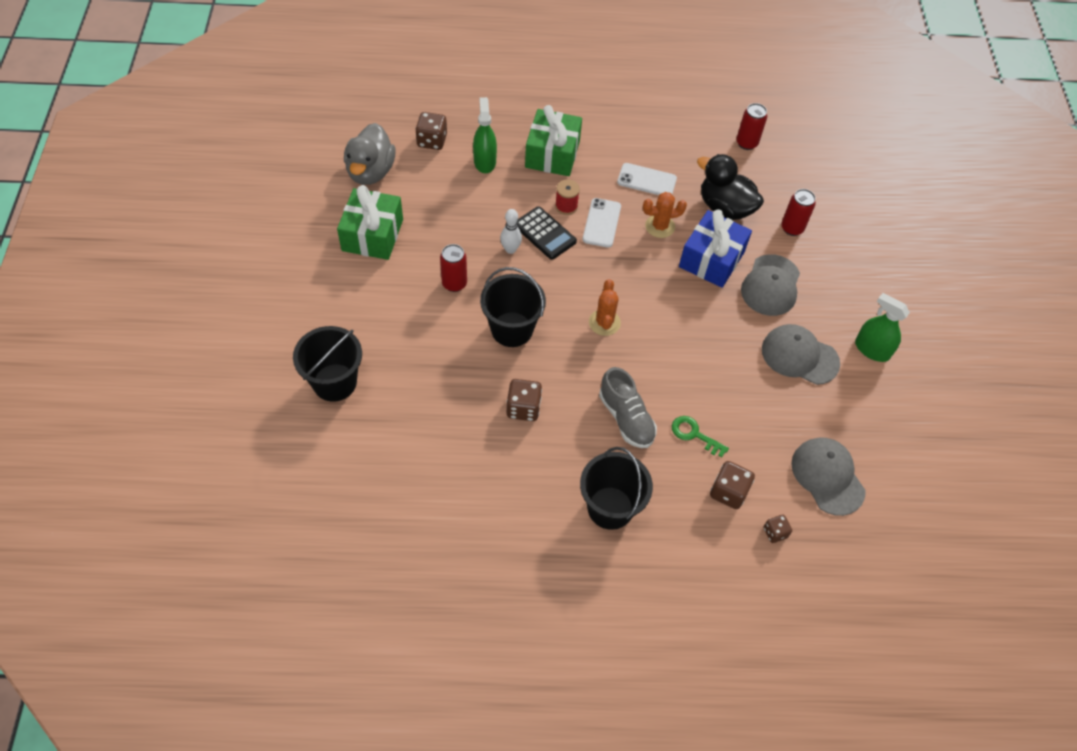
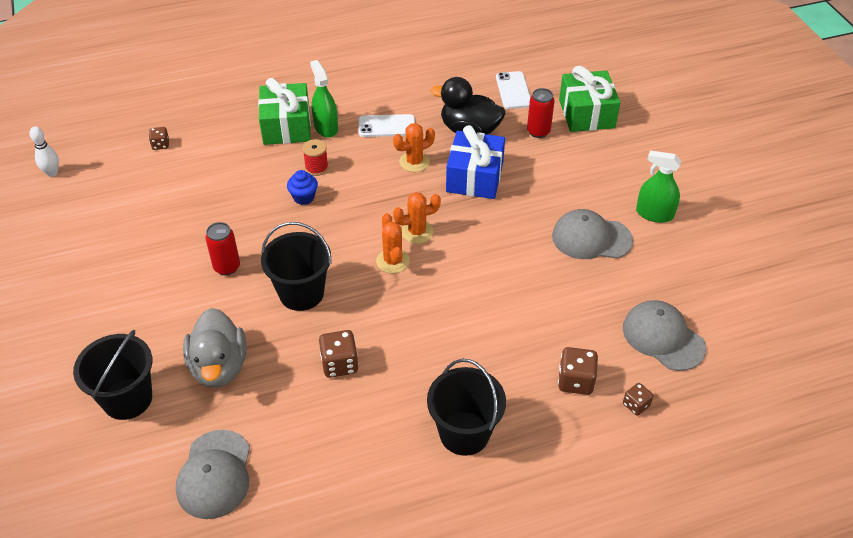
camera: 15 degrees left, 10 degrees down
green gift [337,185,403,260] -> green gift moved to [559,66,620,132]
grey duck [344,123,395,185] -> grey duck moved to [183,308,247,388]
brown dice [415,112,447,150] -> brown dice [149,127,169,150], size x0.61
green spray bottle [473,97,497,173] -> green spray bottle moved to [310,60,338,138]
white bowling pin [500,209,522,254] -> white bowling pin moved to [29,126,59,177]
black calculator [517,206,577,260] -> blue cupcake [287,170,318,205]
white phone [583,198,621,248] -> white phone moved to [496,71,531,109]
grey shoe [599,367,657,448] -> none
green key [672,416,729,457] -> none
red can [736,103,767,150] -> none
grey cap [741,254,800,316] -> grey cap moved to [176,430,250,519]
none -> orange cactus [393,193,441,244]

